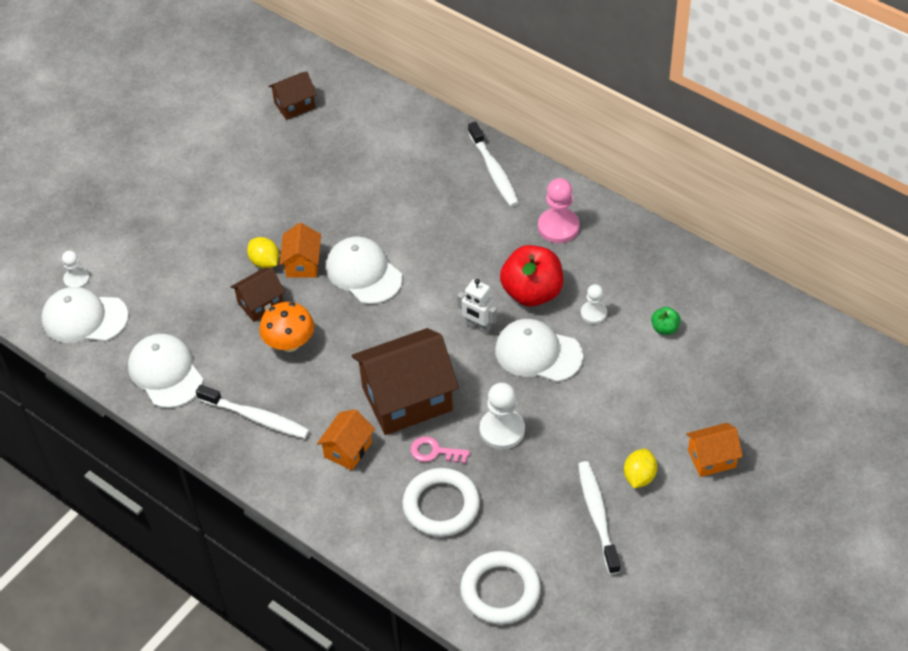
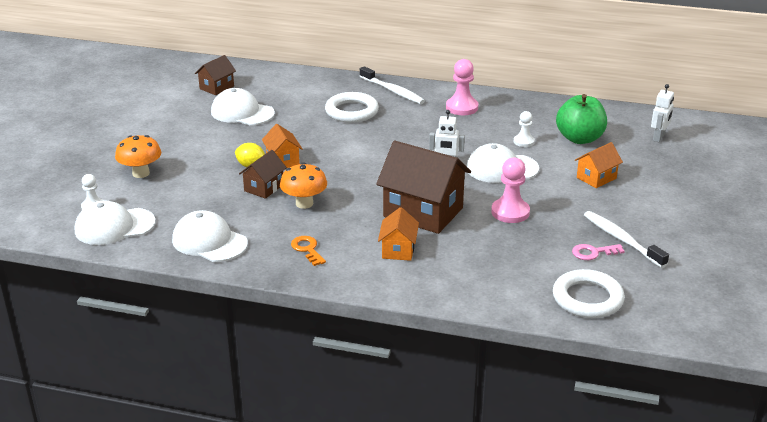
camera: 25 degrees left, 20 degrees down
white toothbrush [196,385,310,439] -> orange key [291,236,326,266]
white cap [326,236,403,304] -> white cap moved to [211,88,275,125]
brown house [352,328,459,435] -> brown house turned 75 degrees clockwise [376,141,471,234]
white ring [402,468,480,537] -> white ring moved to [325,92,379,123]
pink key [410,436,470,464] -> pink key moved to [572,244,625,260]
white pawn [480,383,525,450] -> pink pawn [491,158,530,223]
red apple [500,245,563,307] -> none
yellow lemon [624,449,657,488] -> none
green apple [651,307,681,335] -> green apple [556,94,607,144], size x2.21
orange house [686,423,743,477] -> orange house moved to [575,142,623,188]
none -> orange mushroom [115,135,161,178]
none -> white robot [651,84,674,142]

